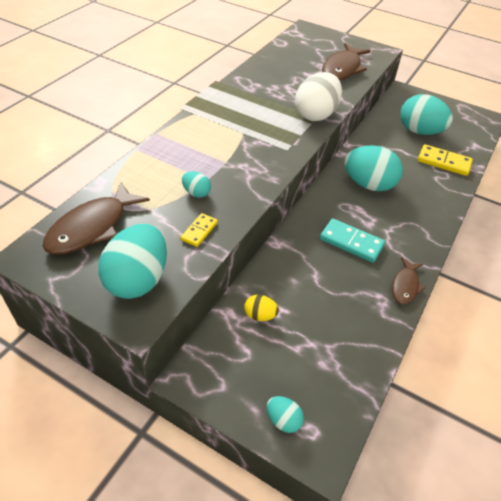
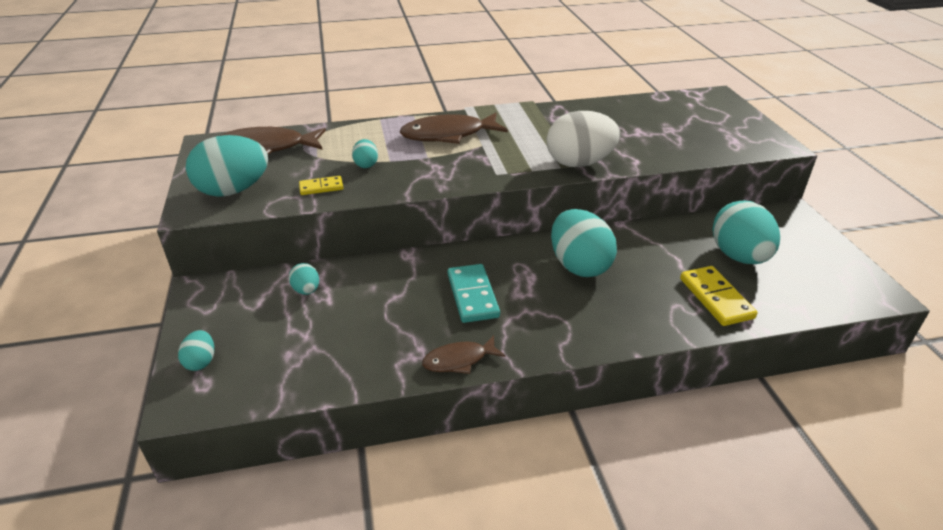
camera: 50 degrees right, 10 degrees down
yellow egg [244,295,279,321] -> turquoise egg [289,263,319,295]
brown fish [322,43,371,80] -> brown fish moved to [399,113,508,144]

